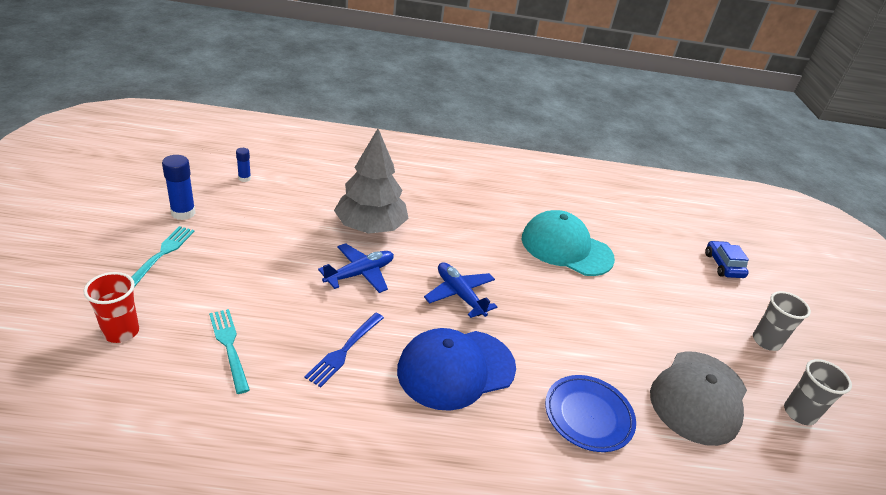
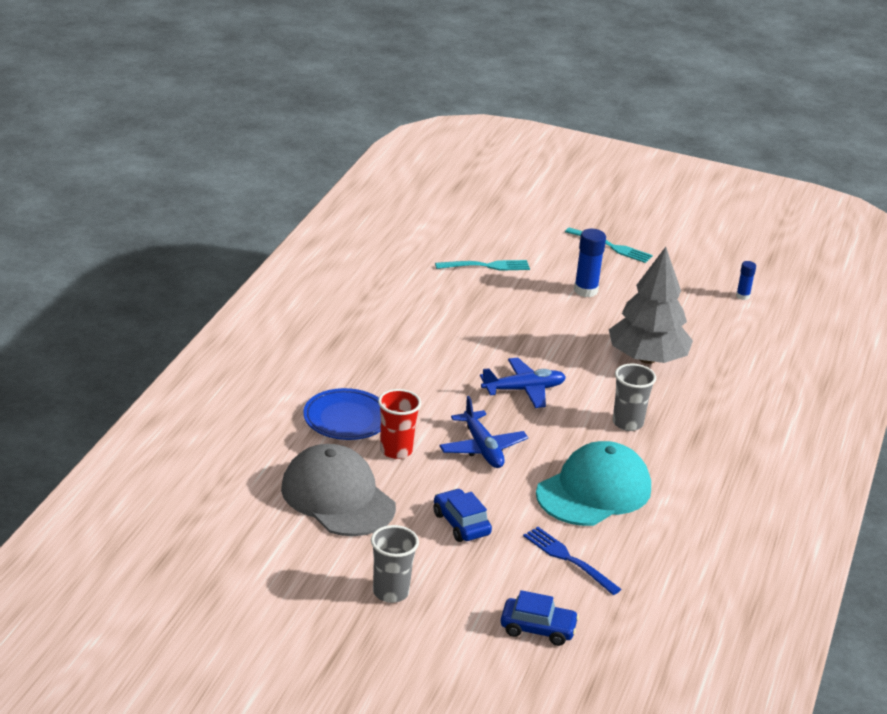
camera: 110 degrees right, 5 degrees down
red cup [84,272,139,343] -> red cup moved to [378,389,421,459]
blue glue stick [162,155,196,220] -> blue glue stick moved to [574,229,606,297]
blue fork [305,313,384,387] -> blue fork moved to [523,527,621,595]
blue plane [318,243,394,293] -> blue plane moved to [439,396,528,468]
blue cap [397,328,516,411] -> none
grey cup [784,359,852,425] -> grey cup moved to [613,363,656,431]
none -> blue car [433,489,492,542]

